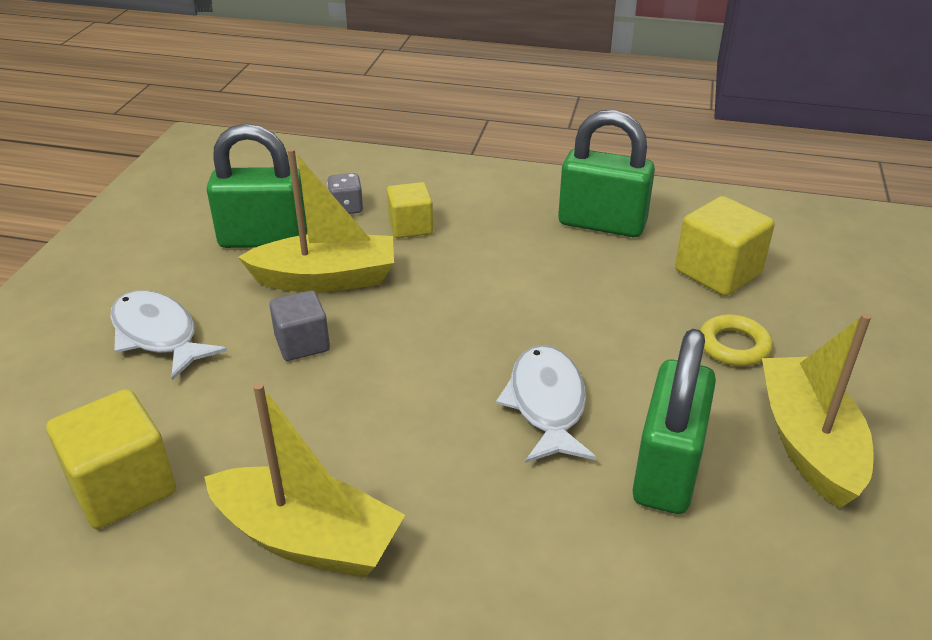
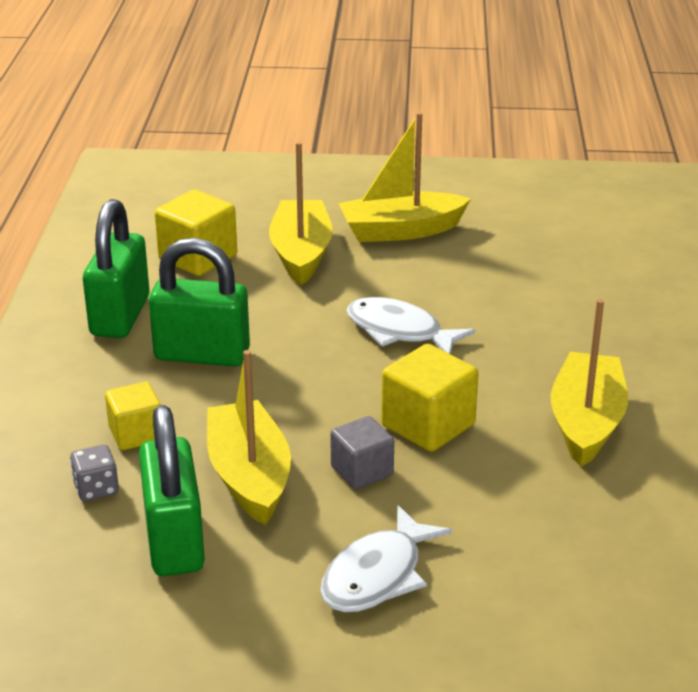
camera: 100 degrees left, 5 degrees down
yellow cube [46,389,176,529] -> yellow cube moved to [381,344,479,452]
white fish [496,345,596,463] -> white fish turned 45 degrees clockwise [347,297,475,354]
green padlock [632,329,716,514] -> green padlock moved to [149,238,250,367]
yellow ring [700,314,773,366] -> yellow boat [269,142,333,285]

